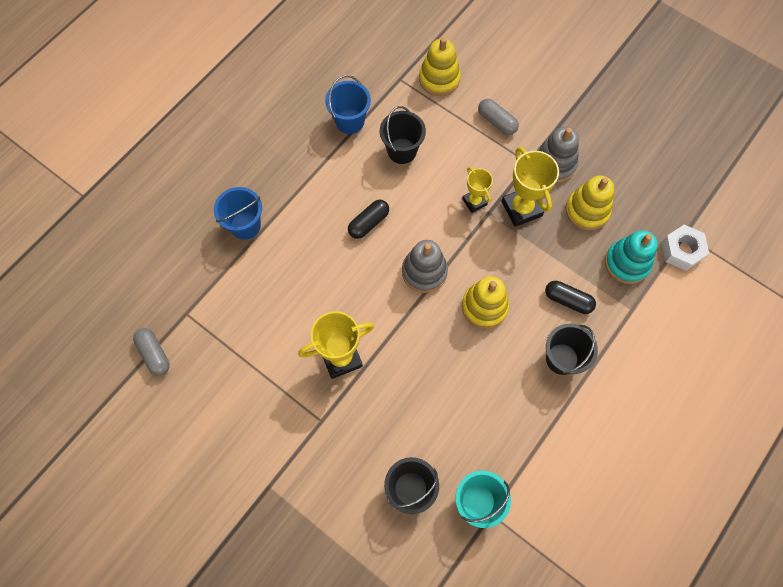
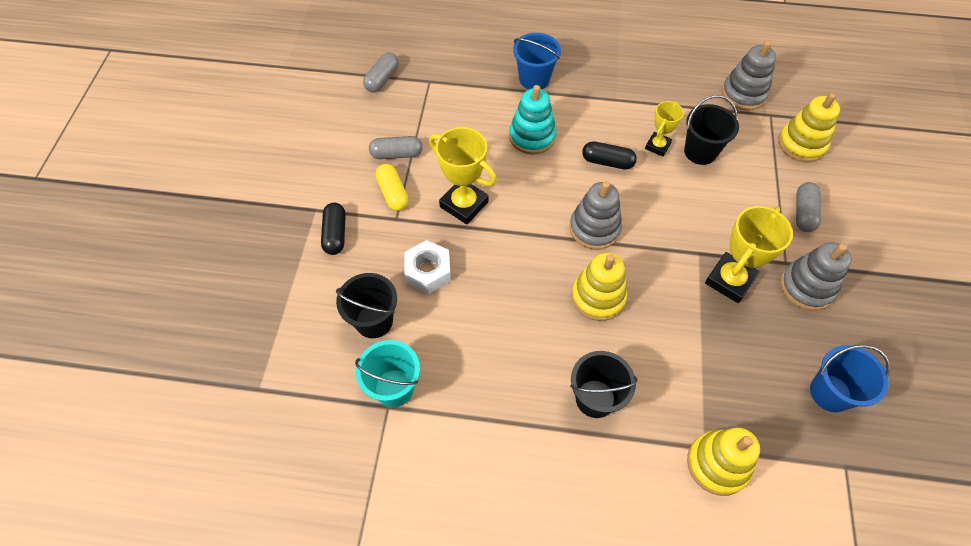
camera: 60 degrees right, 10 degrees down
blue bucket [325,75,371,134] -> blue bucket moved to [810,345,890,412]
yellow trophy [462,167,493,213] -> yellow trophy moved to [645,101,684,157]
black capsule [545,281,596,314] -> black capsule moved to [321,203,346,255]
yellow stacking toy [566,175,614,230] -> yellow stacking toy moved to [687,428,760,496]
turquoise stacking toy [605,230,658,284] -> turquoise stacking toy moved to [509,85,557,155]
white nut [662,225,709,271] -> white nut moved to [405,240,451,294]
none -> grey capsule [369,136,423,159]
none -> yellow capsule [376,164,409,211]
none -> grey stacking toy [722,41,776,110]

